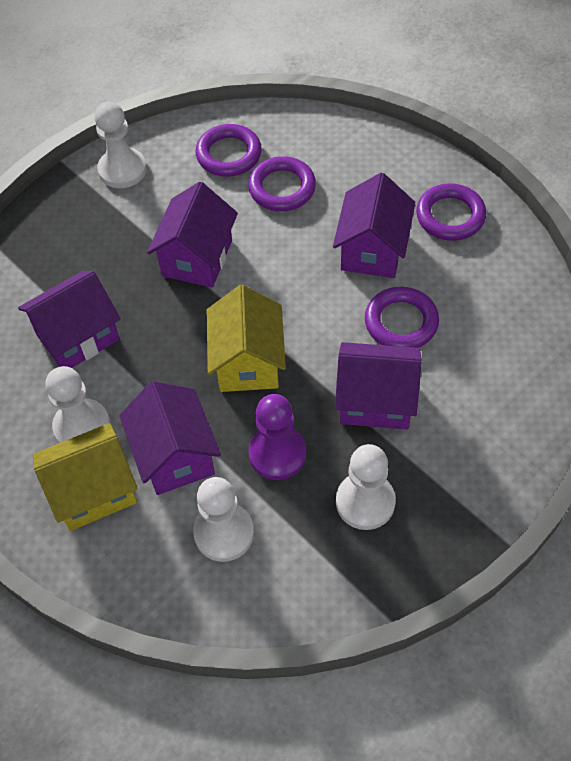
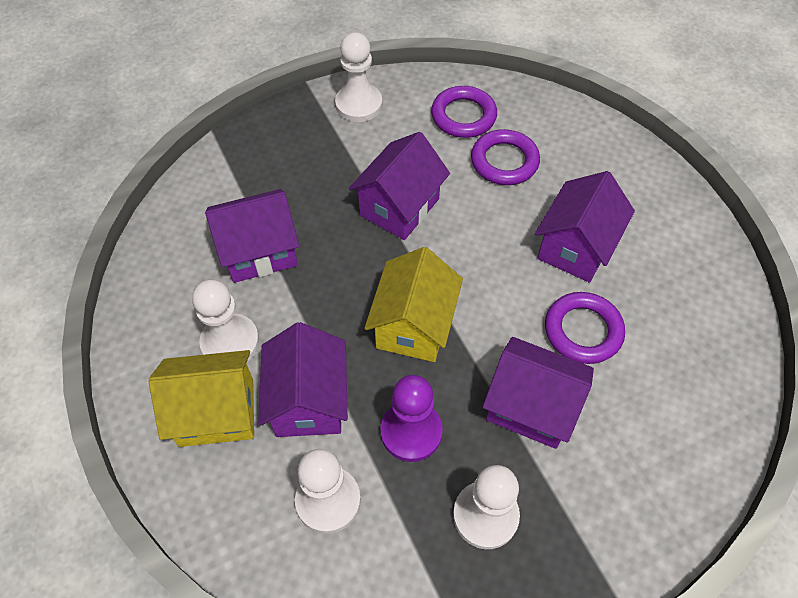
camera: 15 degrees right, 0 degrees up
purple ring [416,183,486,241] -> none

